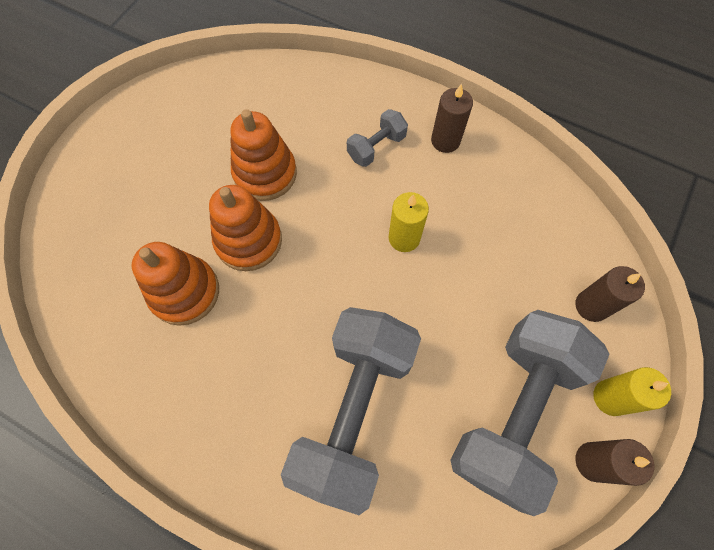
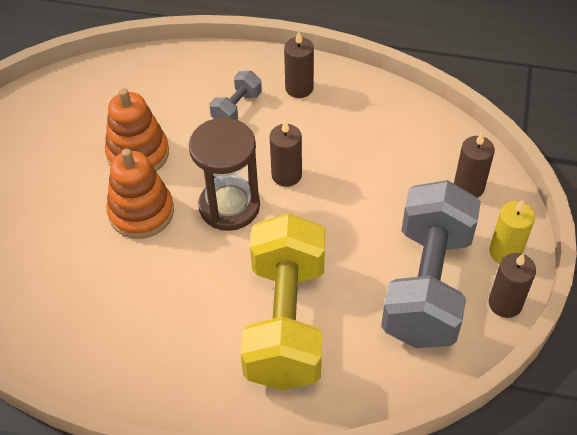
camera: 15 degrees left, 15 degrees down
orange stacking toy [132,242,219,326] -> none
grey dumbbell [281,307,421,515] -> yellow dumbbell [240,213,325,390]
yellow candle [388,192,429,252] -> brown candle [270,120,302,187]
none -> brown hourglass [189,118,260,231]

